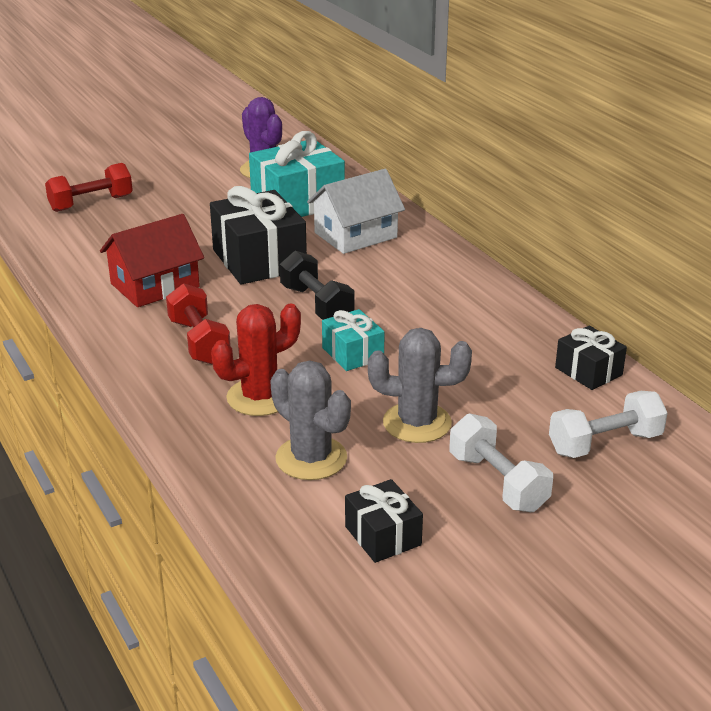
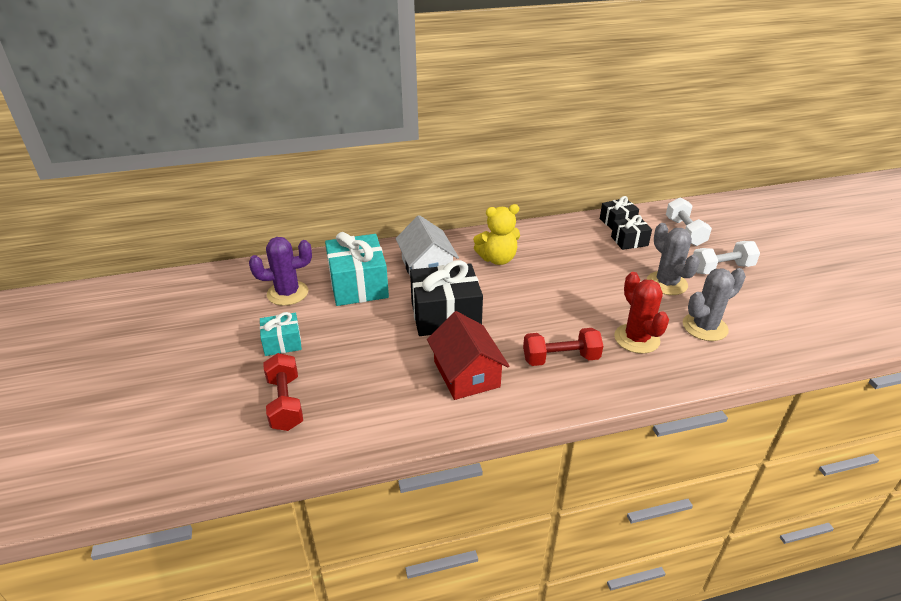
camera: 75 degrees left, 5 degrees up
black dumbbell [280,251,354,320] -> none
turquoise gift [322,309,385,371] -> turquoise gift moved to [260,312,302,356]
black gift [345,479,423,563] -> black gift moved to [611,215,652,250]
grey cactus [368,328,472,443] -> grey cactus turned 45 degrees counterclockwise [647,223,700,295]
none -> yellow teddy bear [473,204,520,265]

